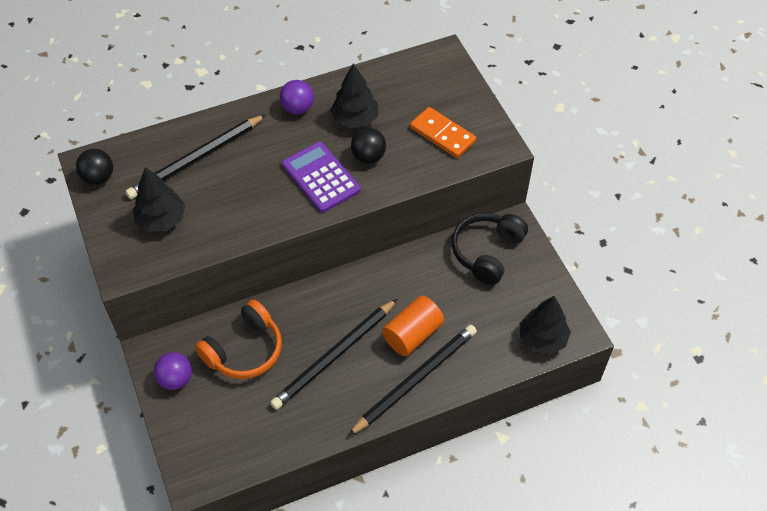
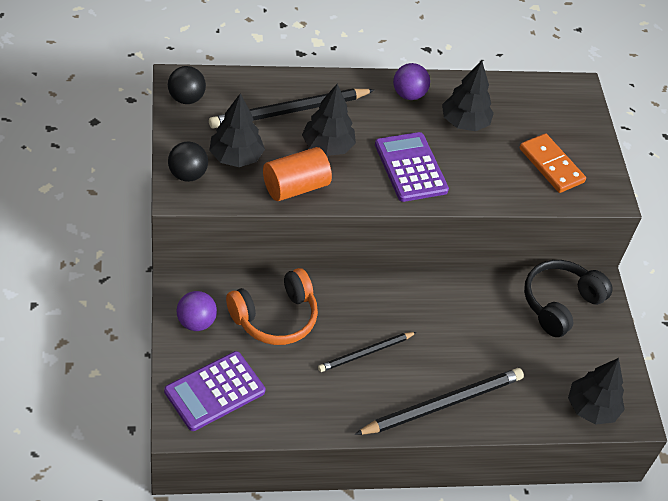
camera: 10 degrees right, 5 degrees down
black pencil [270,299,397,410] -> black pencil [318,332,417,372], size x0.60
black ball [351,128,386,163] -> black ball moved to [168,142,208,182]
orange cylinder [382,296,444,356] -> orange cylinder moved to [263,147,332,201]
none -> purple calculator [164,351,265,431]
none -> black tree [302,84,356,156]

